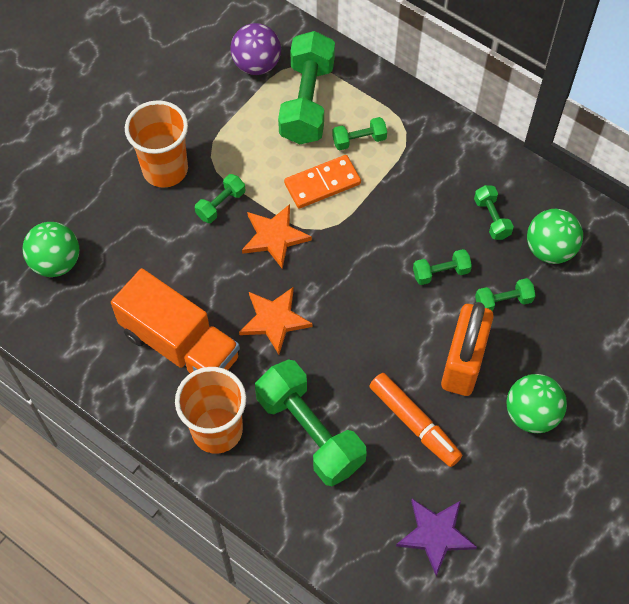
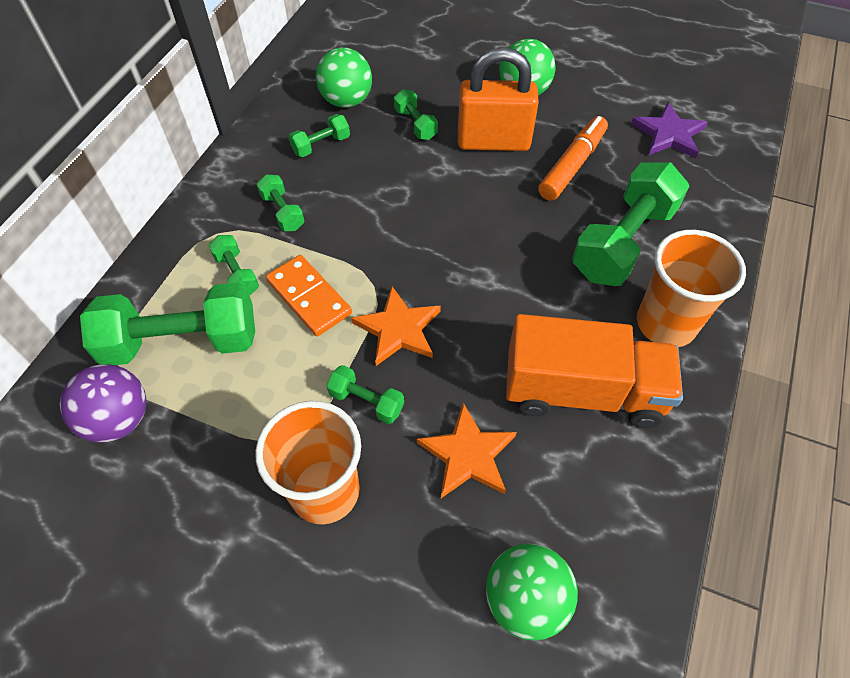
camera: 105 degrees left, 5 degrees down
orange truck [111,268,240,373] -> orange truck turned 75 degrees clockwise [506,314,683,428]
orange star [239,287,313,355] -> orange star moved to [417,403,517,498]
green dumbbell [413,249,472,285] -> green dumbbell moved to [257,175,304,231]

